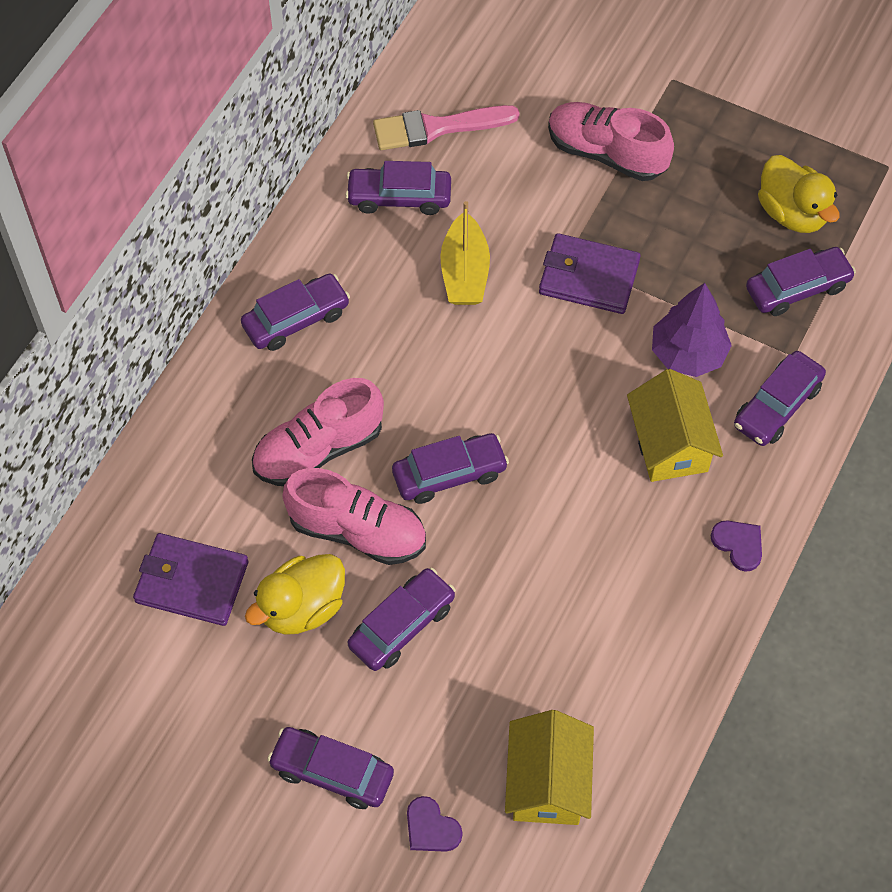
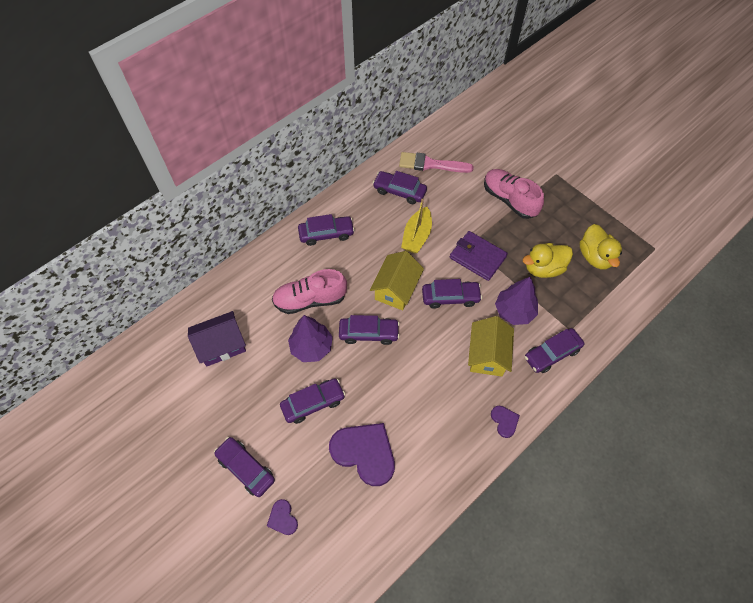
camera: 20 degrees right, 0 degrees up
purple wallet [133,533,248,626] -> purple house [188,311,246,366]
yellow duck [245,554,345,635] -> yellow duck moved to [522,243,573,278]
pink shoe [282,468,426,565] -> purple tree [288,315,333,362]
yellow house [505,710,594,825] -> yellow house moved to [370,251,424,311]
purple car [746,247,856,316] -> purple car moved to [422,279,482,309]
none -> purple heart [329,423,395,486]

